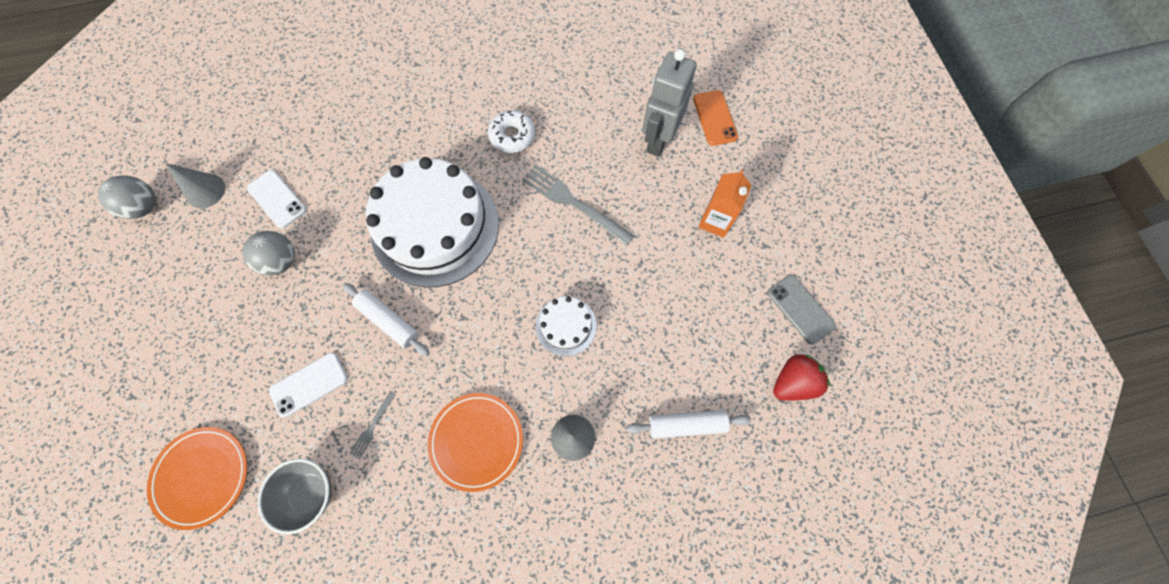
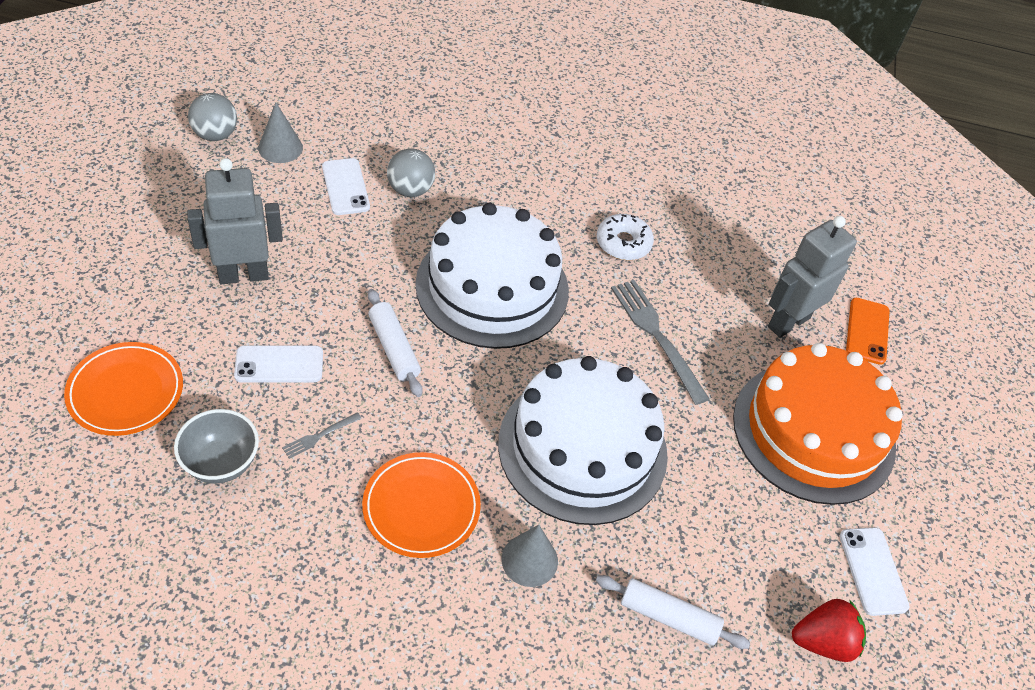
camera: 20 degrees right, 20 degrees down
grey ball [242,231,295,275] -> grey ball moved to [387,148,435,197]
white cake [536,296,597,356] -> white cake [498,356,668,525], size x2.23
orange carton [698,169,752,238] -> orange cake [733,343,903,505]
grey phone [767,275,836,344] -> white phone [840,527,910,616]
none -> grey robot [187,158,283,284]

